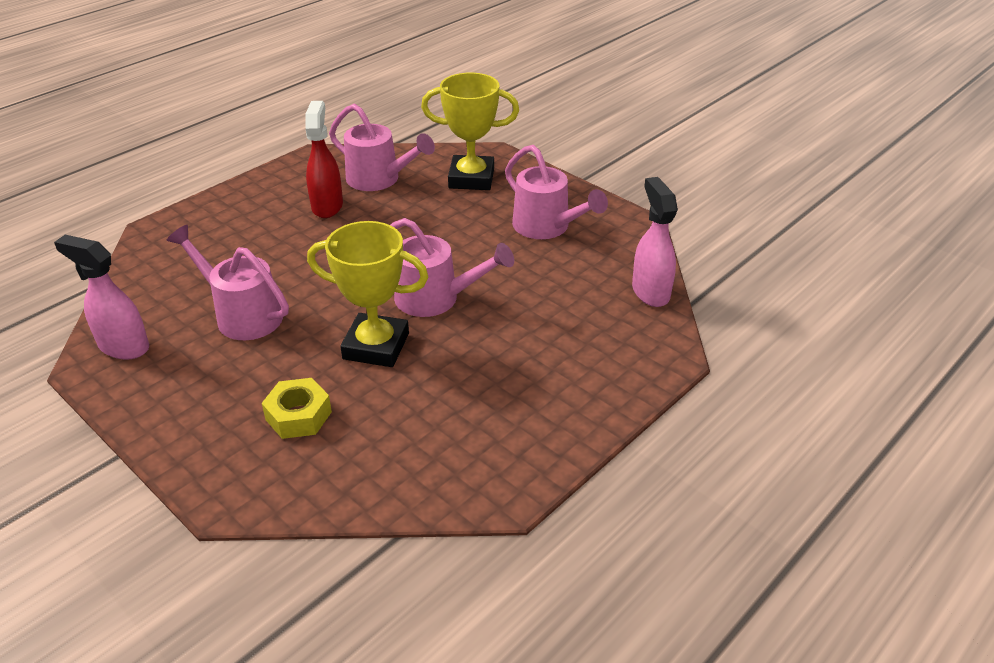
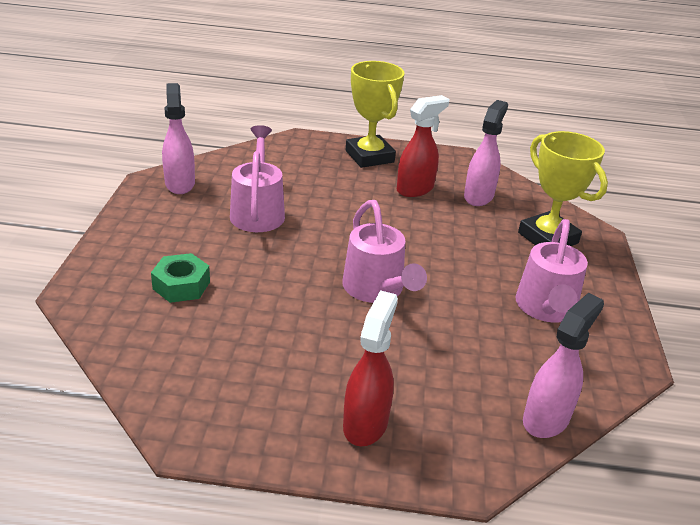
camera: 50 degrees right, 5 degrees down
yellow nut [262,378,332,439] -> green nut [151,253,210,303]
yellow trophy [307,221,428,367] -> yellow trophy moved to [346,61,405,168]
pink watering can [329,104,435,191] -> pink spray bottle [464,100,508,206]
none -> red spray bottle [343,290,398,447]

